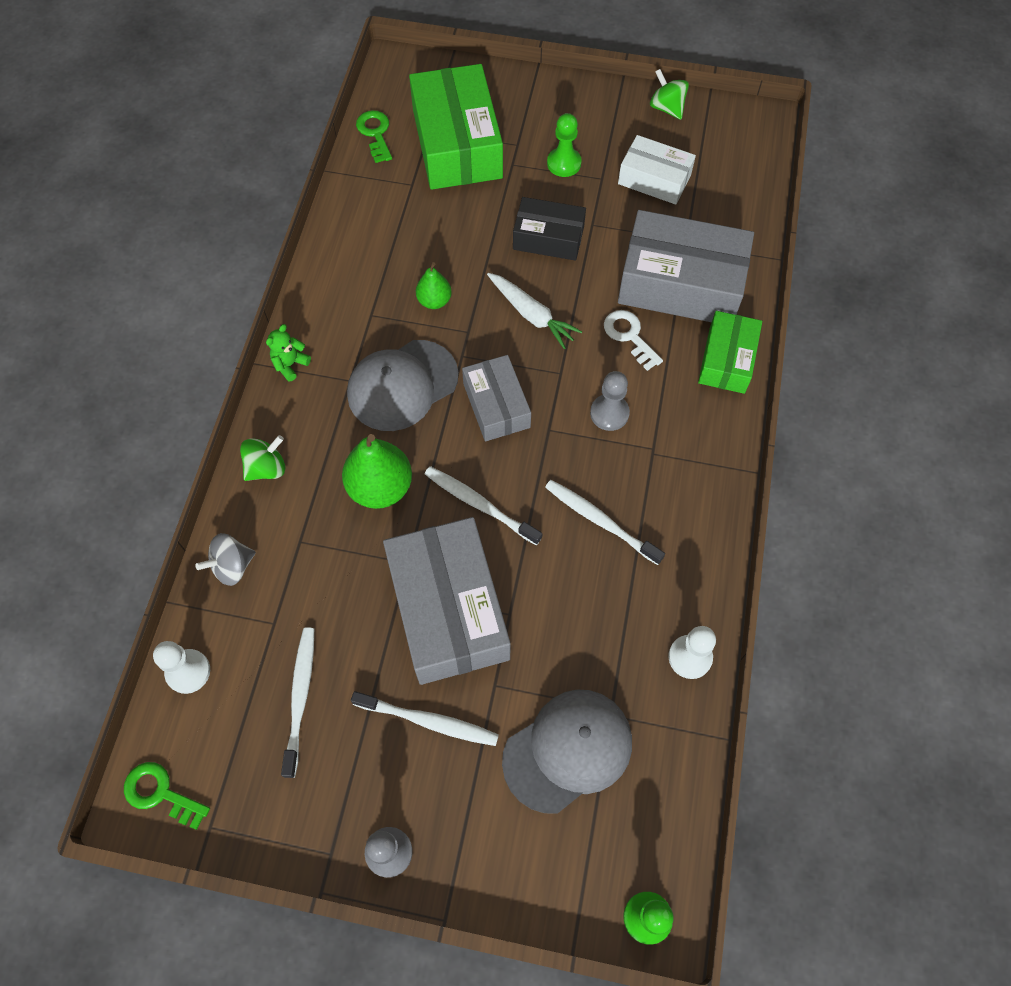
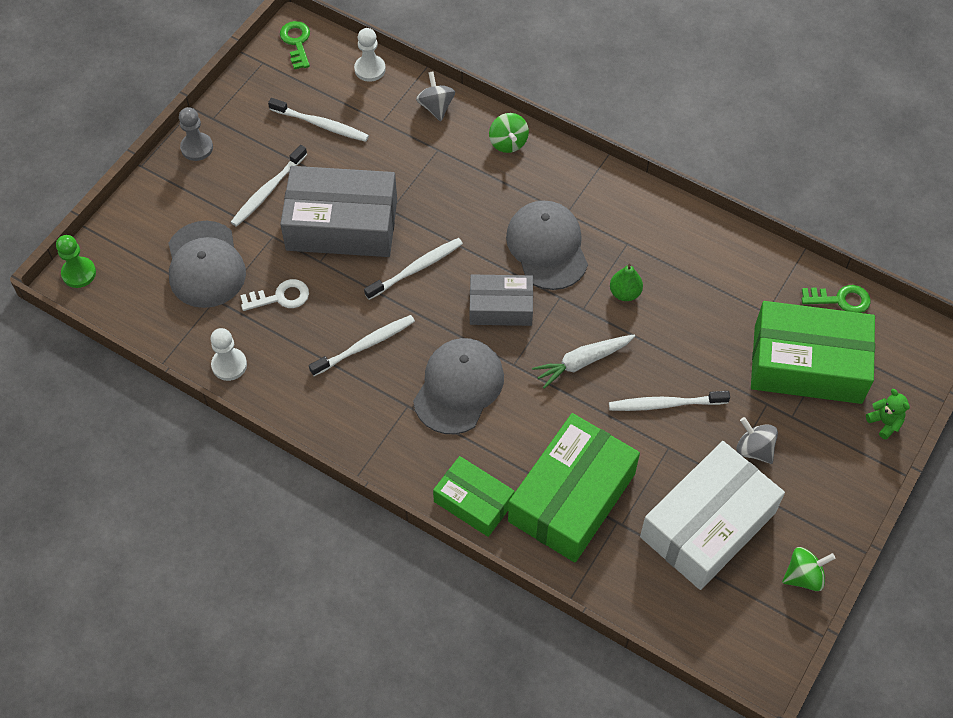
camera: 110 degrees right, 5 degrees down
green key [124,762,210,830] -> green key turned 60 degrees counterclockwise [280,21,310,70]
green teddy bear [266,324,311,382] -> green teddy bear moved to [866,389,910,440]
green pear [342,434,412,509] -> none
black box [513,197,586,261] -> white toothbrush [609,391,730,411]
green pawn [547,113,582,177] -> grey spinning top [736,417,778,464]
grey pawn [590,371,630,431] -> grey cap [413,338,504,434]
white key [604,310,663,371] -> white key moved to [240,279,309,311]
white box [618,135,696,205] -> white box [640,441,785,590], size x1.74
grey box [618,210,754,322] -> green box [508,413,640,563]

